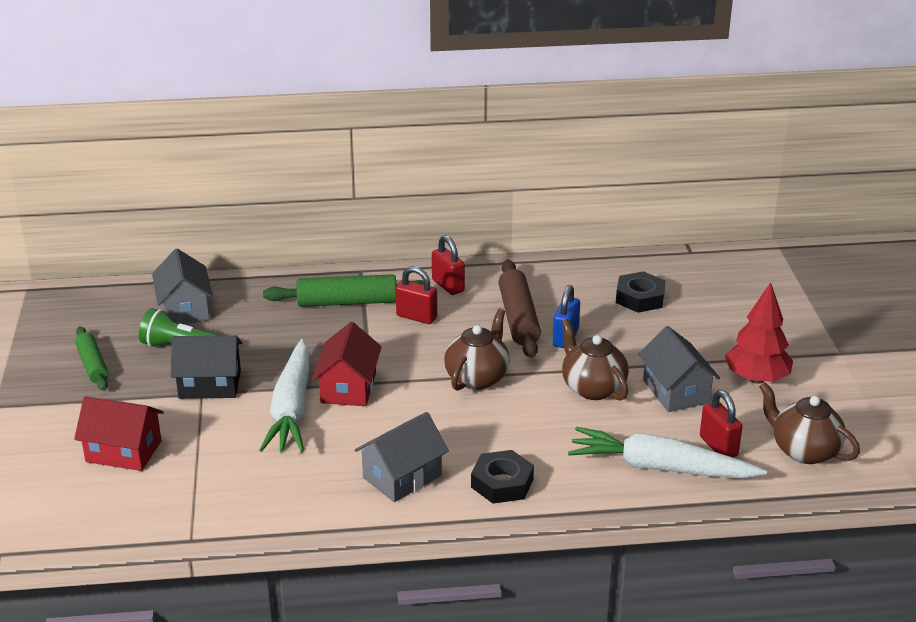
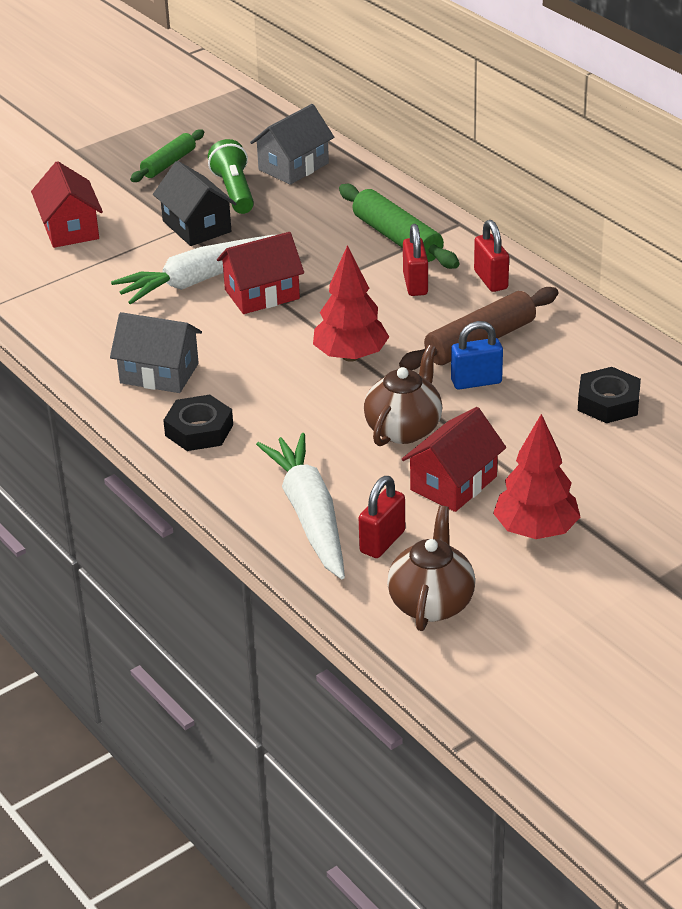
camera: 60 degrees right, 5 degrees up
red padlock [432,235,465,295] -> red padlock turned 45 degrees counterclockwise [474,220,509,292]
brown teapot [444,309,510,391] -> red tree [313,245,389,362]
grey house [638,326,720,412] -> red house [402,407,506,512]

